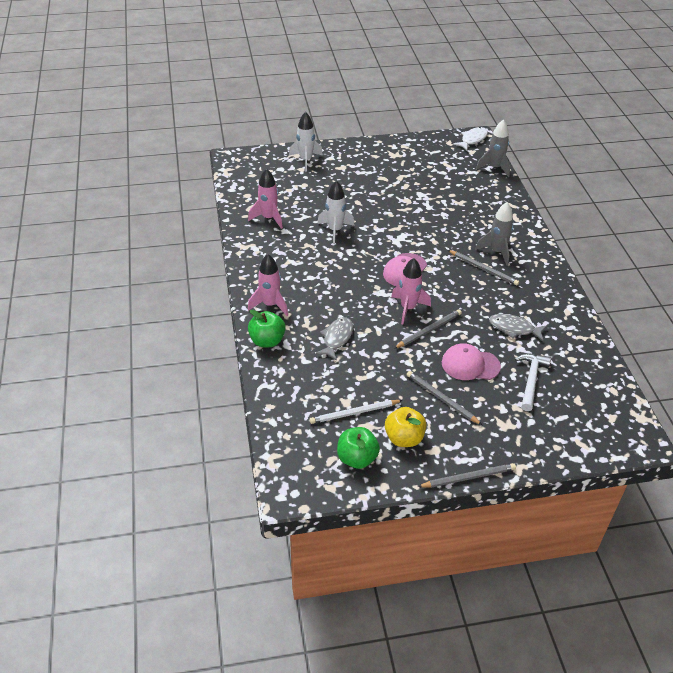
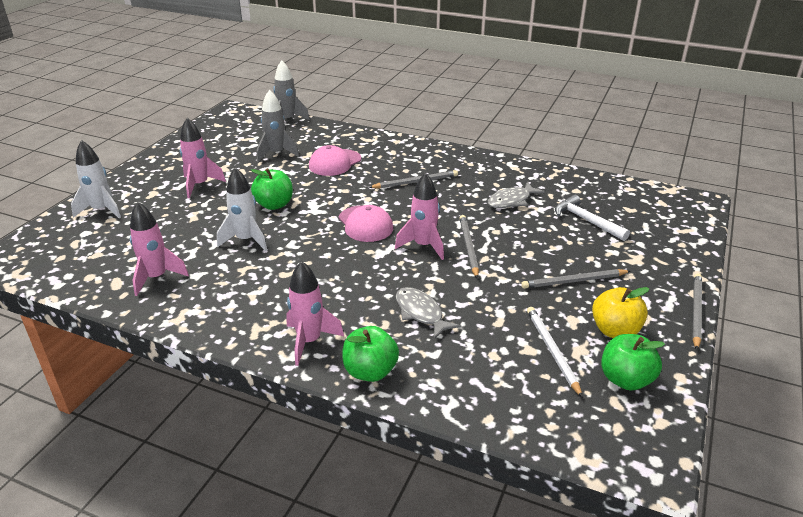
camera: 55 degrees left, 10 degrees down
white pencil [310,400,403,424] -> white pencil turned 150 degrees clockwise [527,307,583,398]
pink cap [442,343,501,380] -> pink cap moved to [309,145,361,176]
white fish [453,127,488,150] -> none
grey rocket [475,202,514,266] -> grey rocket moved to [257,90,299,162]
none -> pink rocket [180,118,226,198]
none -> green apple [251,168,293,210]

